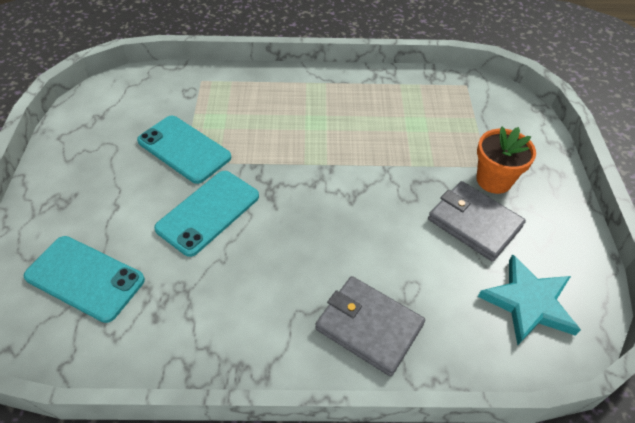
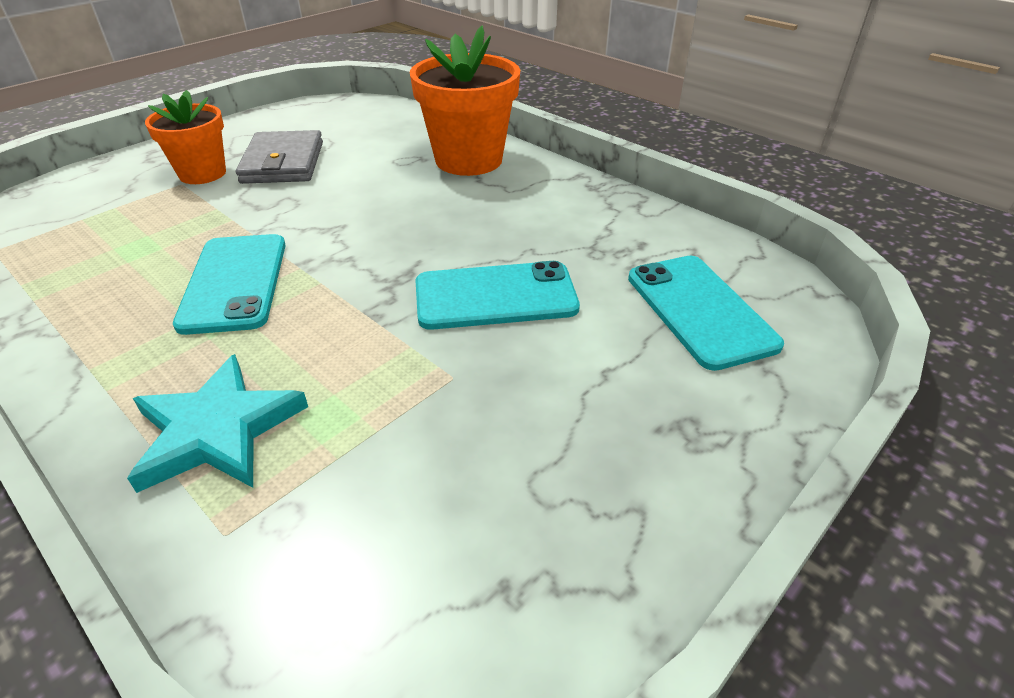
camera: 135 degrees left, 10 degrees down
turquoise phone [137,116,231,184] -> turquoise phone moved to [173,234,286,335]
grey wallet [315,276,425,376] -> orange flower pot [410,26,520,176]
turquoise star [478,254,581,345] -> turquoise star moved to [127,354,308,493]

